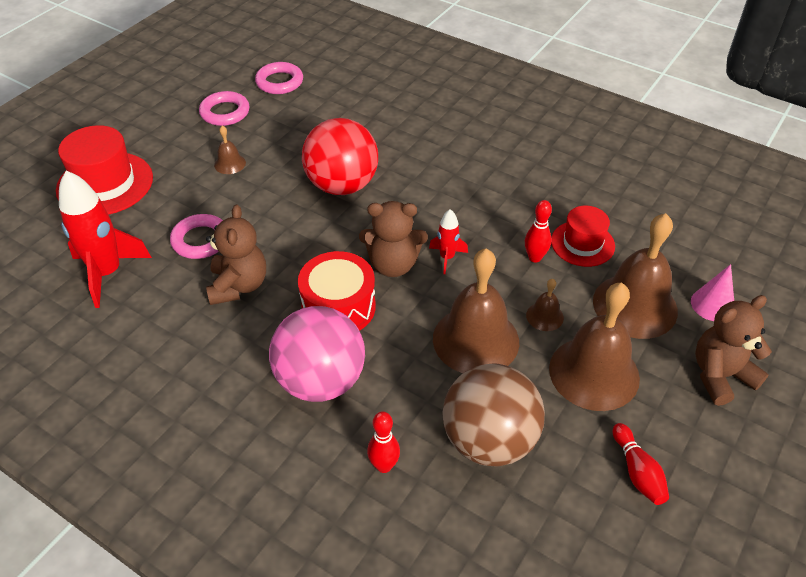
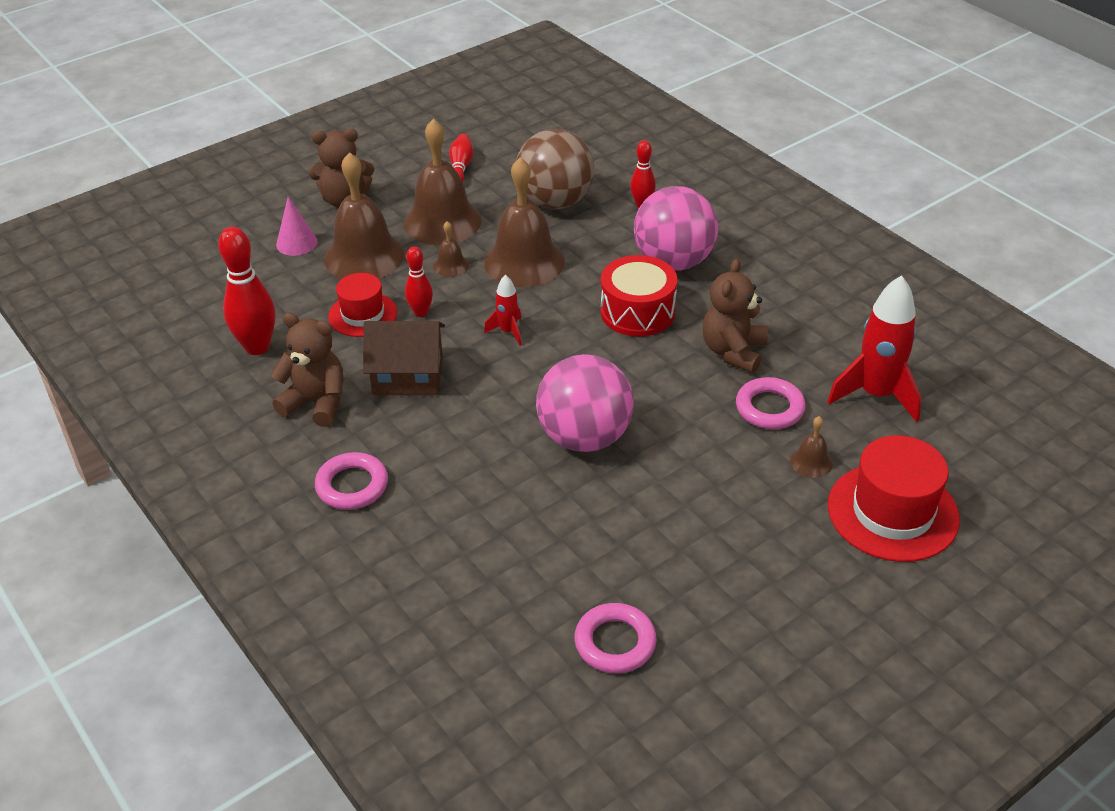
camera: 160 degrees left, 5 degrees down
pink ring [199,91,249,126] -> pink ring moved to [315,452,388,510]
brown bell [214,126,246,174] -> brown bell moved to [790,416,833,478]
red ball [302,118,378,195] -> pink ball [536,354,634,452]
brown teddy bear [359,201,428,277] -> brown teddy bear moved to [271,313,343,427]
none -> red bowling pin [218,227,276,355]
none -> brown house [363,321,445,395]

